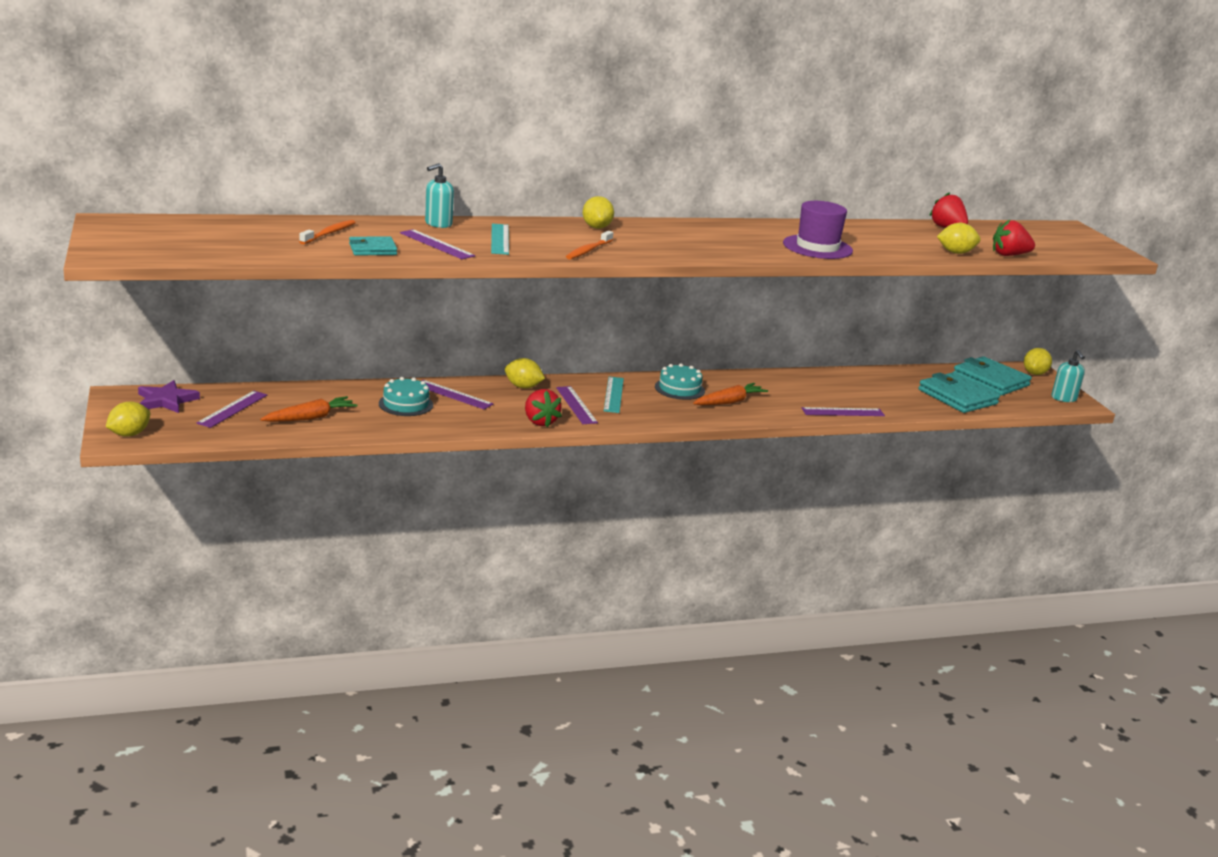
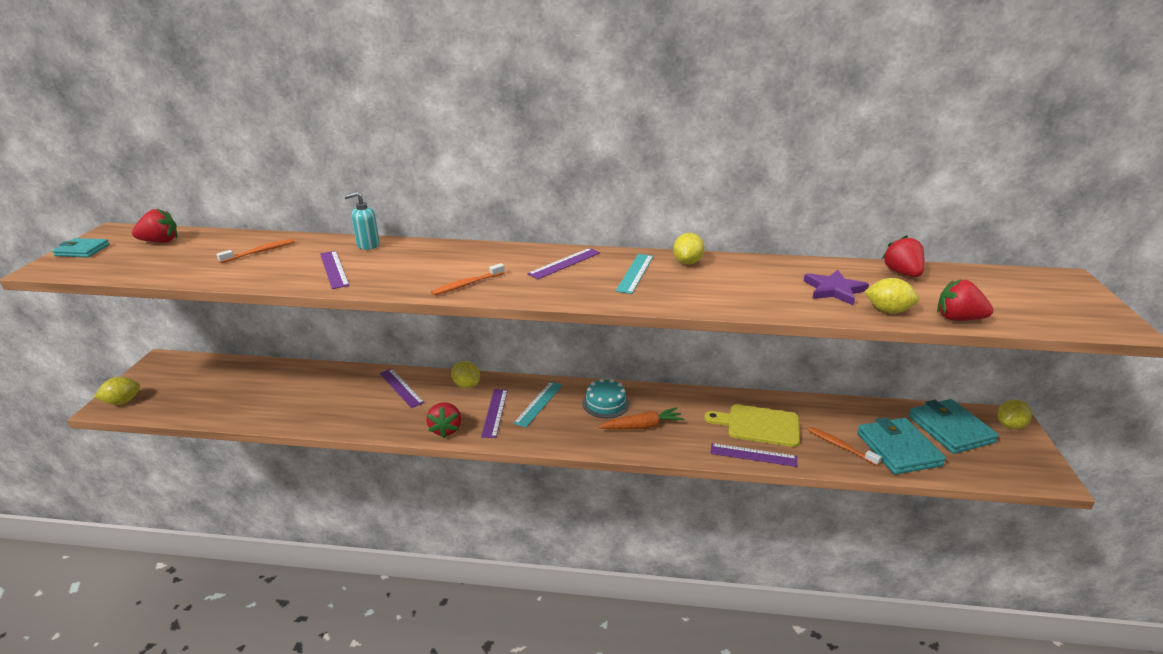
camera: 25 degrees right, 5 degrees up
purple star [138,380,200,413] -> purple star moved to [804,270,869,305]
purple ruler [196,391,267,428] -> purple ruler moved to [527,248,600,279]
orange carrot [260,396,358,422] -> none
turquoise wallet [349,237,397,255] -> turquoise wallet moved to [52,238,109,257]
turquoise cake [379,377,433,416] -> none
turquoise ruler [491,224,509,255] -> turquoise ruler moved to [616,254,653,294]
yellow lemon [583,196,614,229] -> yellow lemon moved to [673,233,705,265]
purple hat [783,201,853,259] -> none
turquoise soap dispenser [1052,350,1085,402] -> none
none -> red strawberry [132,209,177,243]
none -> yellow cutting board [704,404,800,447]
none -> orange toothbrush [808,427,881,466]

